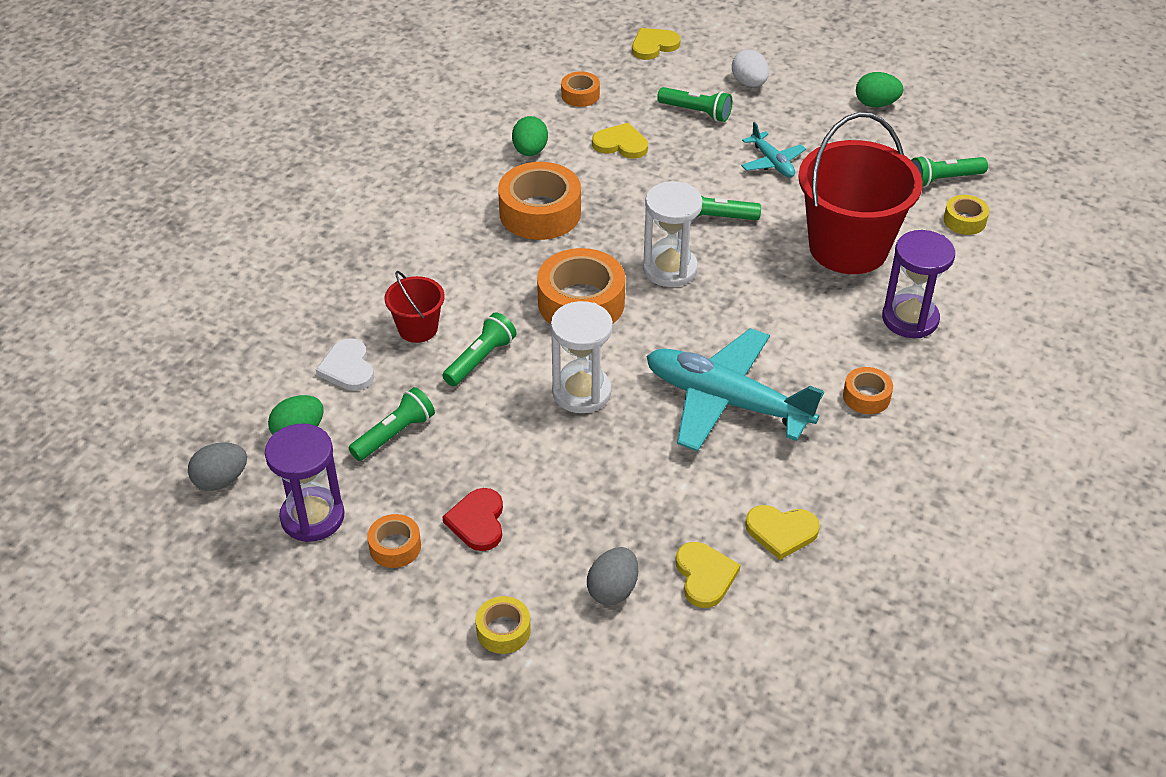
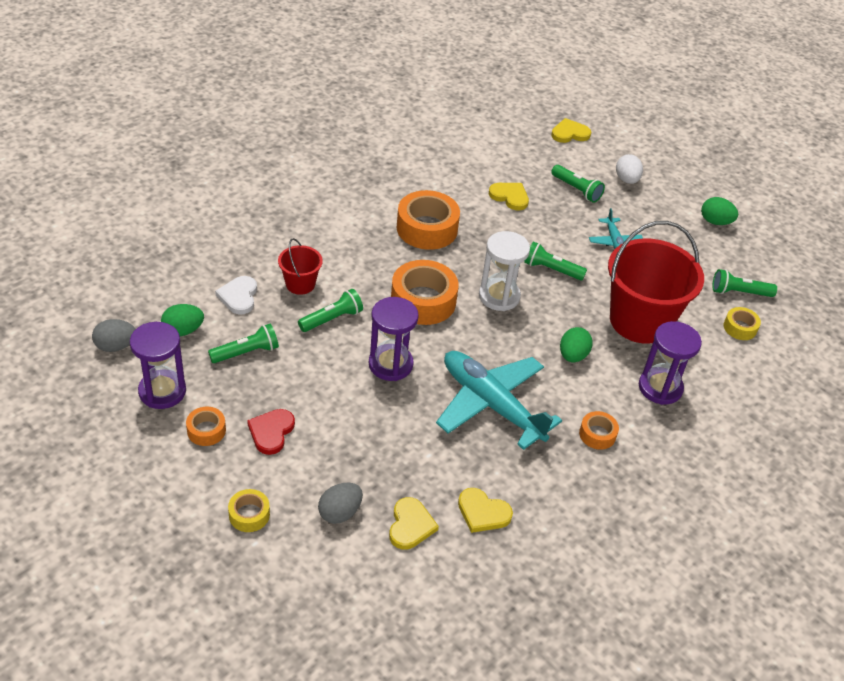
camera: 15 degrees right, 0 degrees up
green egg [512,116,548,156] -> green egg moved to [560,327,593,362]
white hourglass [551,301,613,413] -> purple hourglass [369,297,419,381]
orange tape [561,71,600,107] -> none

